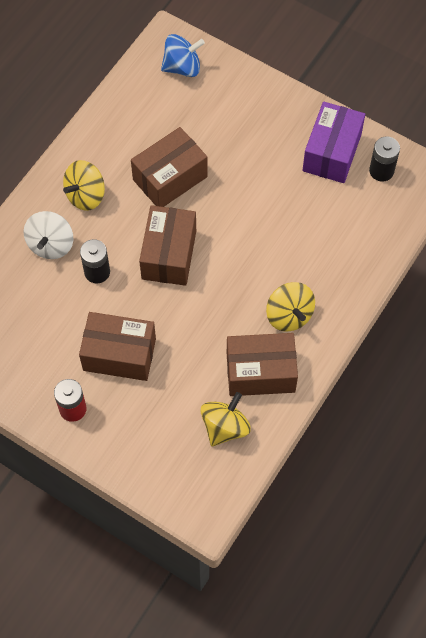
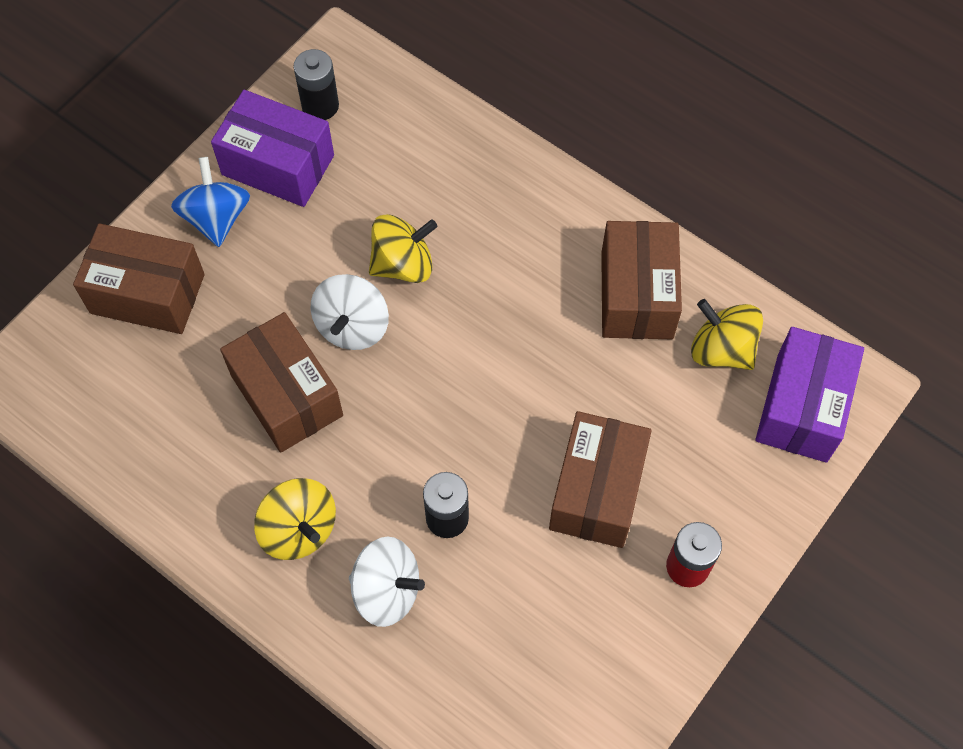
camera: 85 degrees left, 0 degrees up
brown box [139,205,196,286] -> brown box moved to [73,223,205,334]
blue spinning top [161,34,205,77] -> blue spinning top moved to [171,157,250,247]
yellow spinning top [266,282,315,332] -> yellow spinning top moved to [369,214,437,283]
none -> white spinning top [311,274,389,350]
none -> purple box [755,327,864,463]

